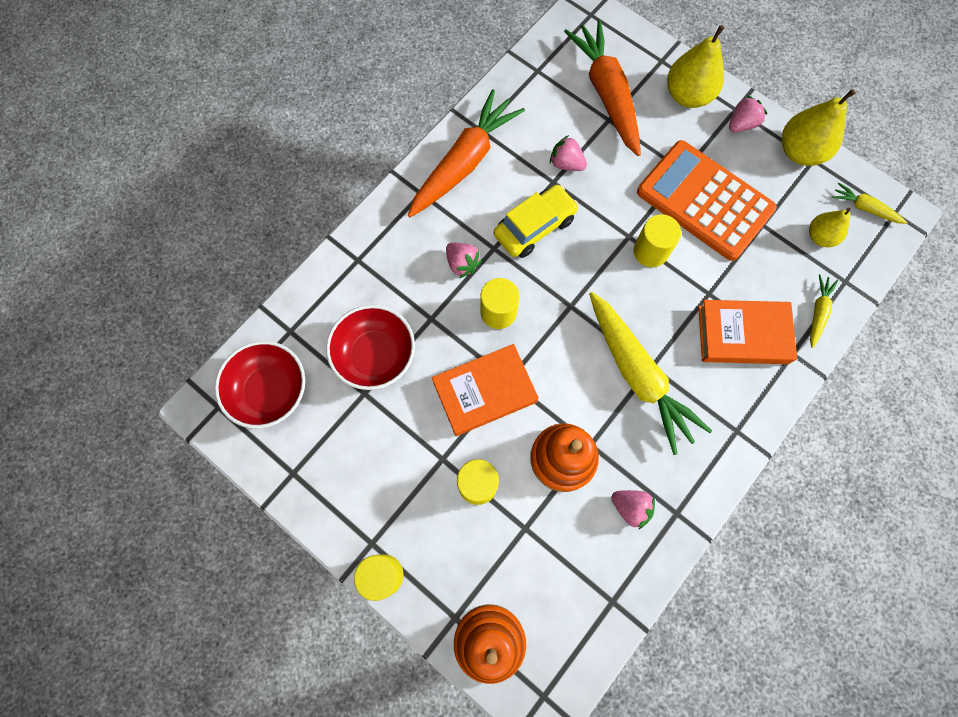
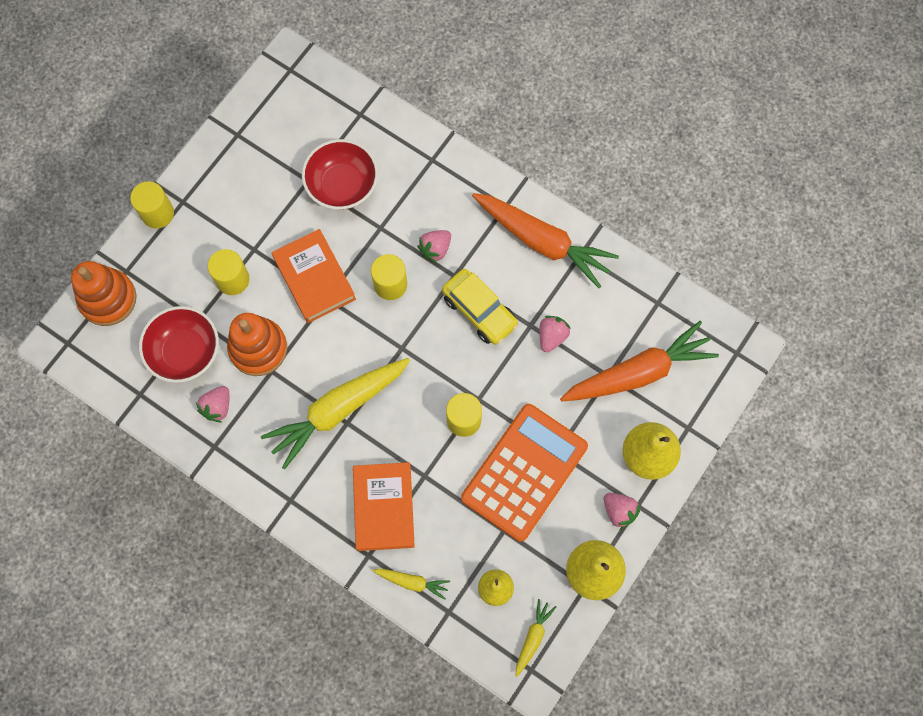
camera: 85 degrees right, 0 degrees up
red bowl [215,341,305,429] -> red bowl moved to [139,306,219,383]

